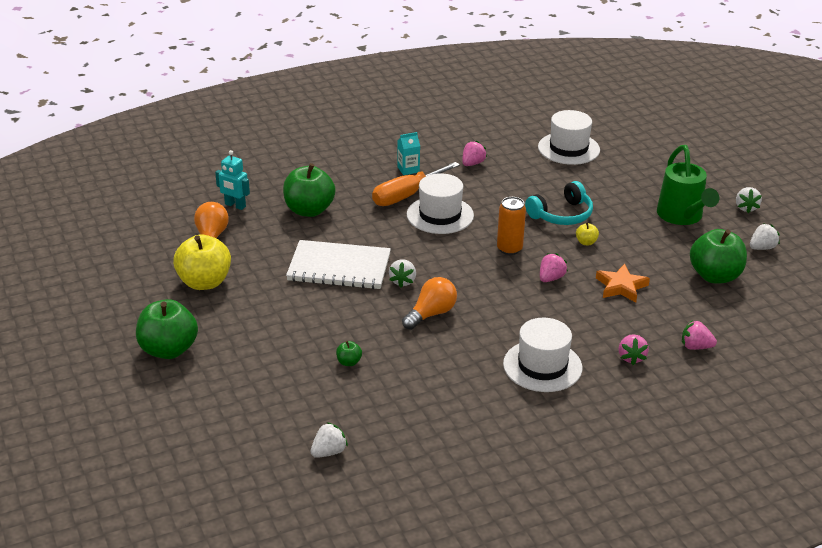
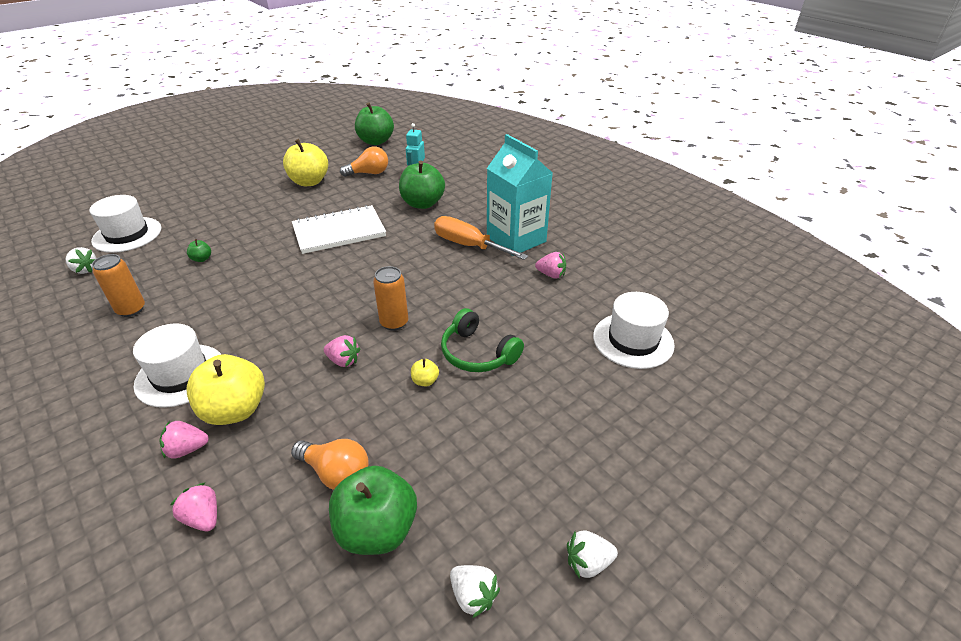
camera: 75 degrees right, 5 degrees up
green apple [136,299,198,359] -> green apple moved to [355,102,394,145]
white notebook [286,240,391,289] -> white notebook turned 75 degrees clockwise [292,205,386,254]
white strawberry [389,259,416,288] -> none
turquoise carton [397,132,420,175] -> turquoise carton [487,134,552,256], size x2.45
orange light bulb [402,277,457,330] -> orange light bulb moved to [291,439,369,490]
white hat [407,173,474,234] -> white hat moved to [89,195,161,253]
turquoise headphones [525,181,593,225] -> green headphones [441,308,524,372]
orange star [596,264,650,302] -> none
green watering can [657,145,719,225] -> none
pink strawberry [682,321,717,350] -> pink strawberry turned 45 degrees counterclockwise [170,482,217,531]
none -> orange can [92,254,145,317]
none -> yellow apple [186,354,265,425]

